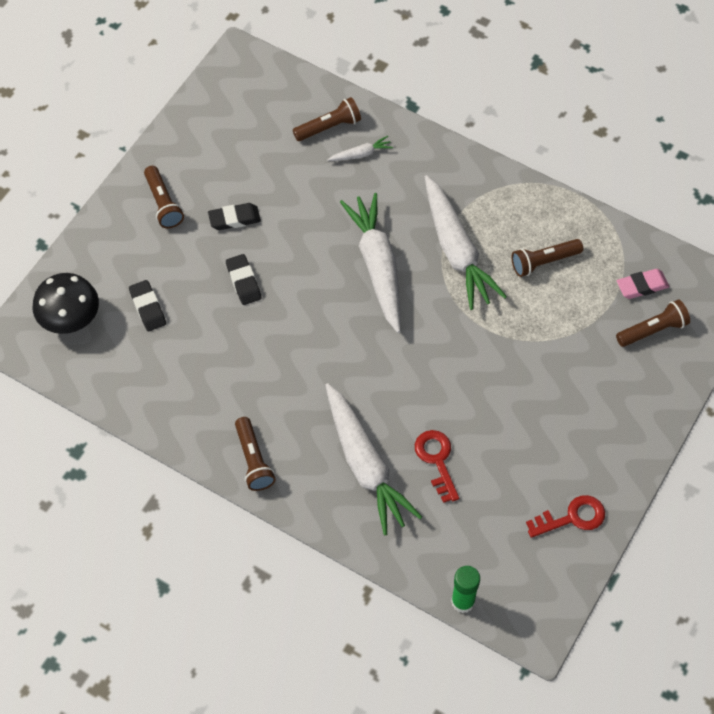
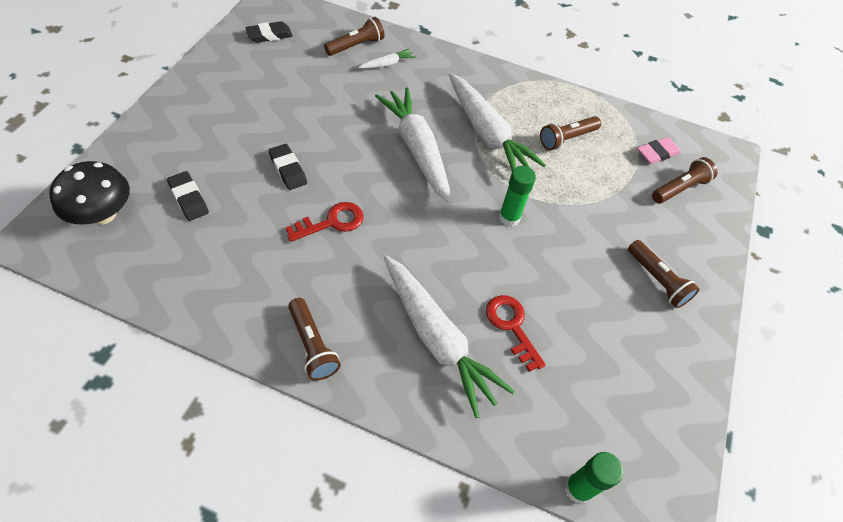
camera: 15 degrees left, 5 degrees down
brown flashlight [144,166,184,228] -> brown flashlight moved to [628,240,700,308]
black eraser [208,203,261,230] -> black eraser moved to [246,21,293,43]
red key [526,495,605,538] -> red key moved to [286,202,364,242]
none -> green glue stick [499,166,536,226]

